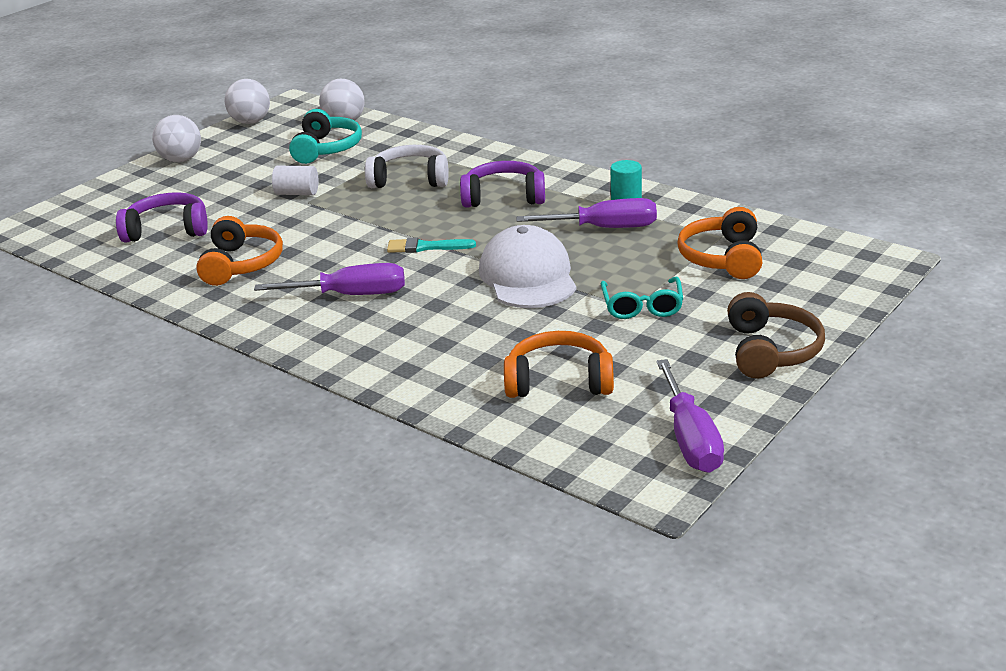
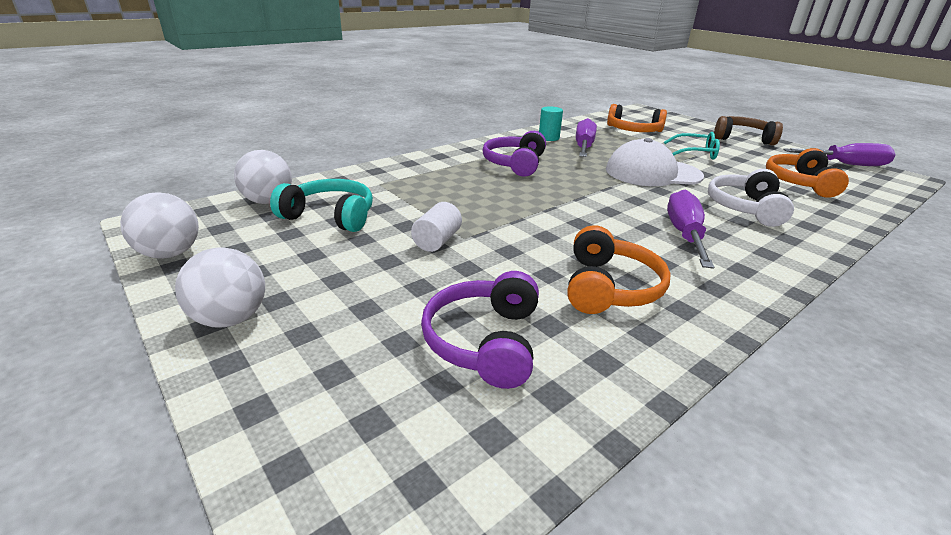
camera: 80 degrees left, 0 degrees up
orange headphones [196,216,283,286] -> orange headphones turned 90 degrees clockwise [567,225,671,314]
white headphones [365,145,449,188] -> white headphones moved to [708,169,794,227]
turquoise brush [387,238,476,253] -> none

